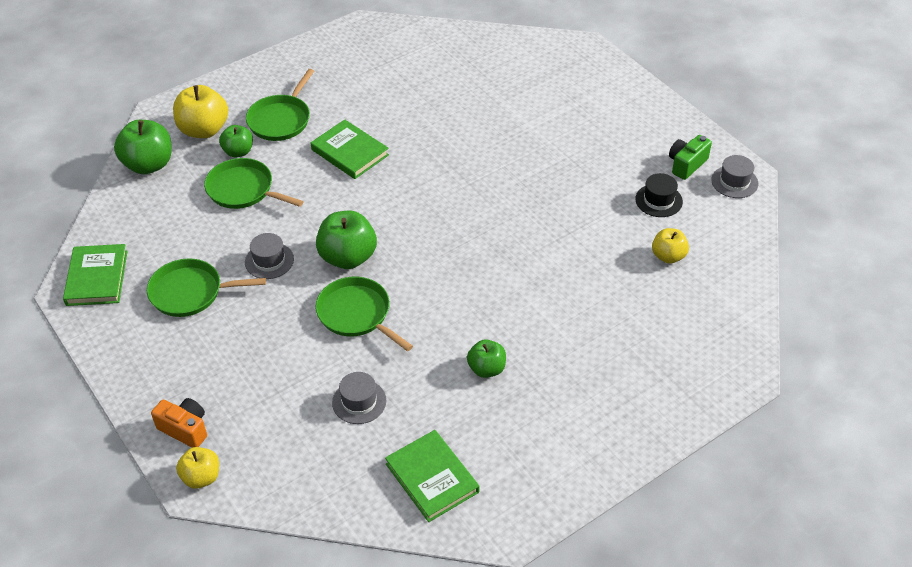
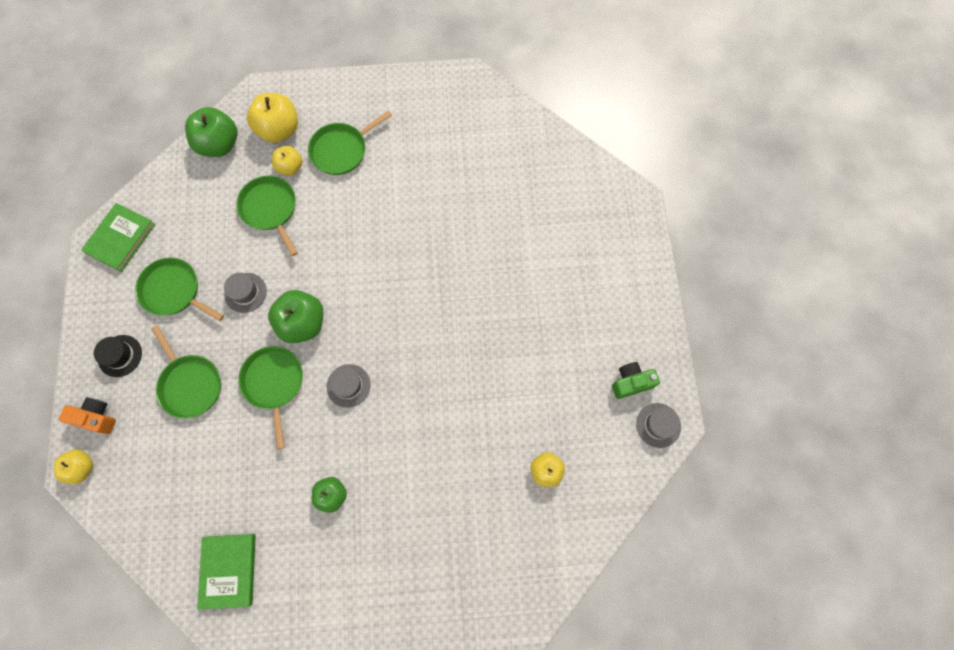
camera: 30 degrees right, 25 degrees up
orange camera [151,398,207,448] -> orange camera turned 45 degrees counterclockwise [59,397,116,434]
green apple [219,125,253,157] -> yellow apple [272,146,303,176]
green book [311,120,389,179] -> none
grey hat [332,372,386,424] -> grey hat moved to [327,364,371,408]
black hat [635,173,683,217] -> black hat moved to [94,335,142,377]
none -> green pan [151,325,221,419]

